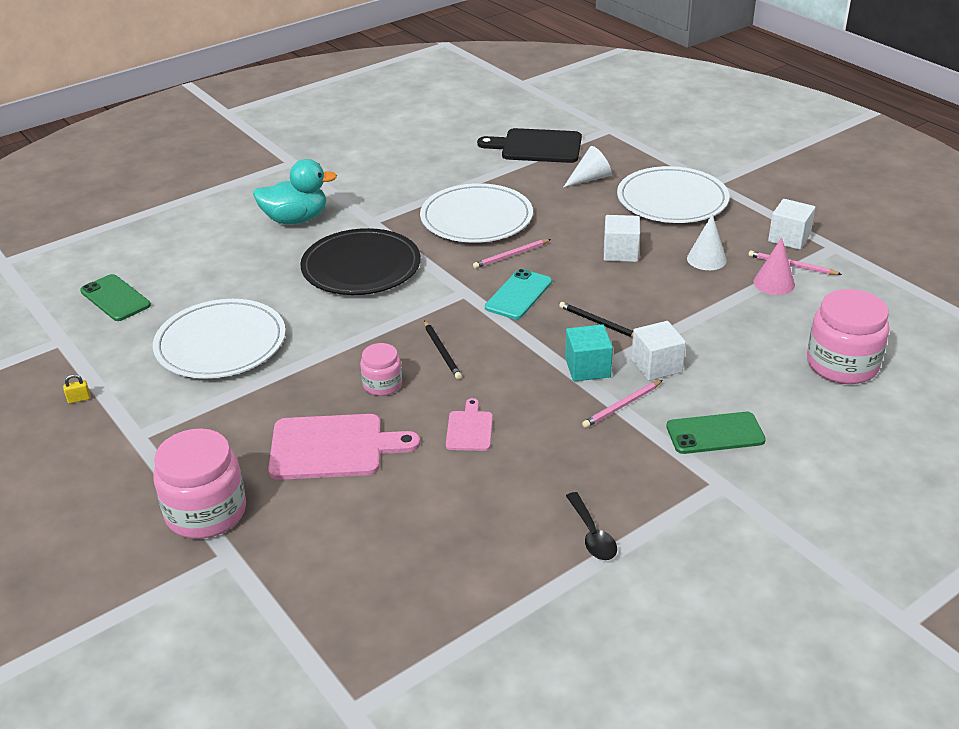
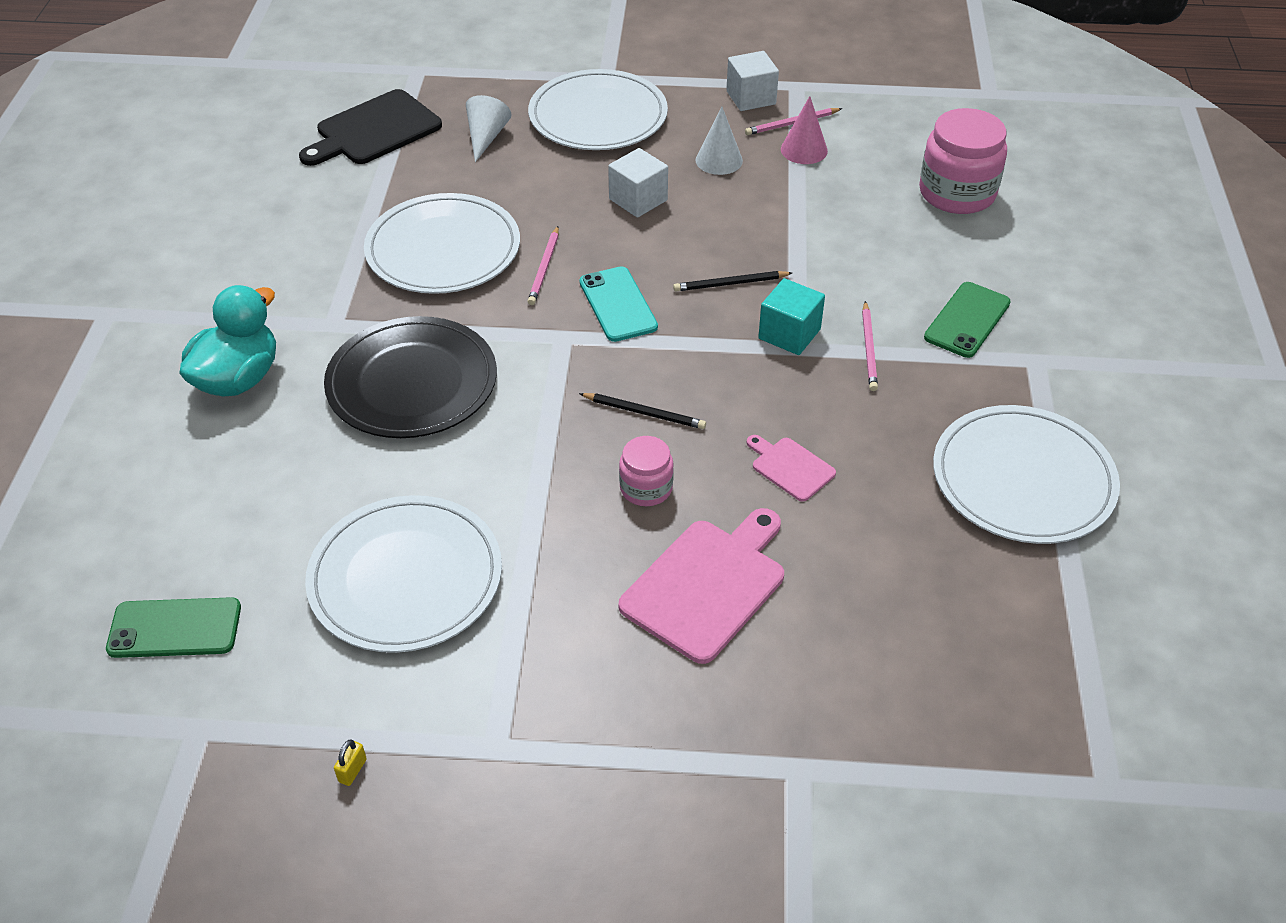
camera: 50 degrees left, 10 degrees up
pink jar [153,429,246,539] -> none
black spoon [566,492,617,560] -> white plate [933,405,1120,544]
white cube [631,321,686,381] -> none

